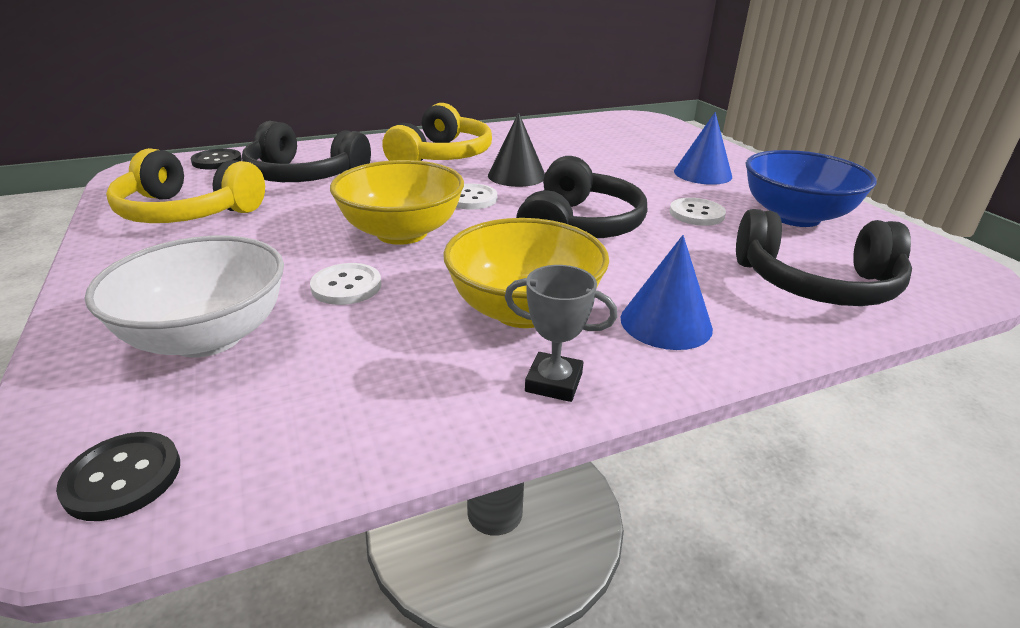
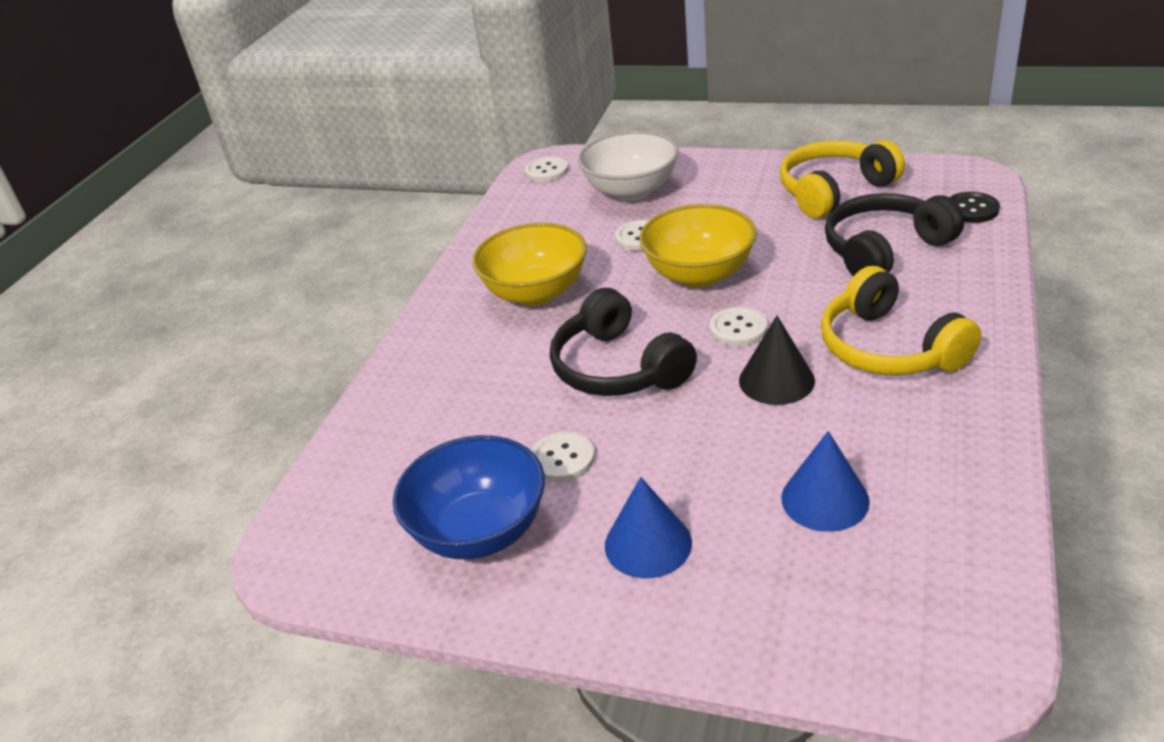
camera: 135 degrees right, 5 degrees up
black button [56,432,180,521] -> white button [525,156,568,182]
grey trophy [505,265,617,402] -> none
blue cone [621,235,713,350] -> blue cone moved to [781,431,870,532]
black headphones [736,209,912,306] -> none

